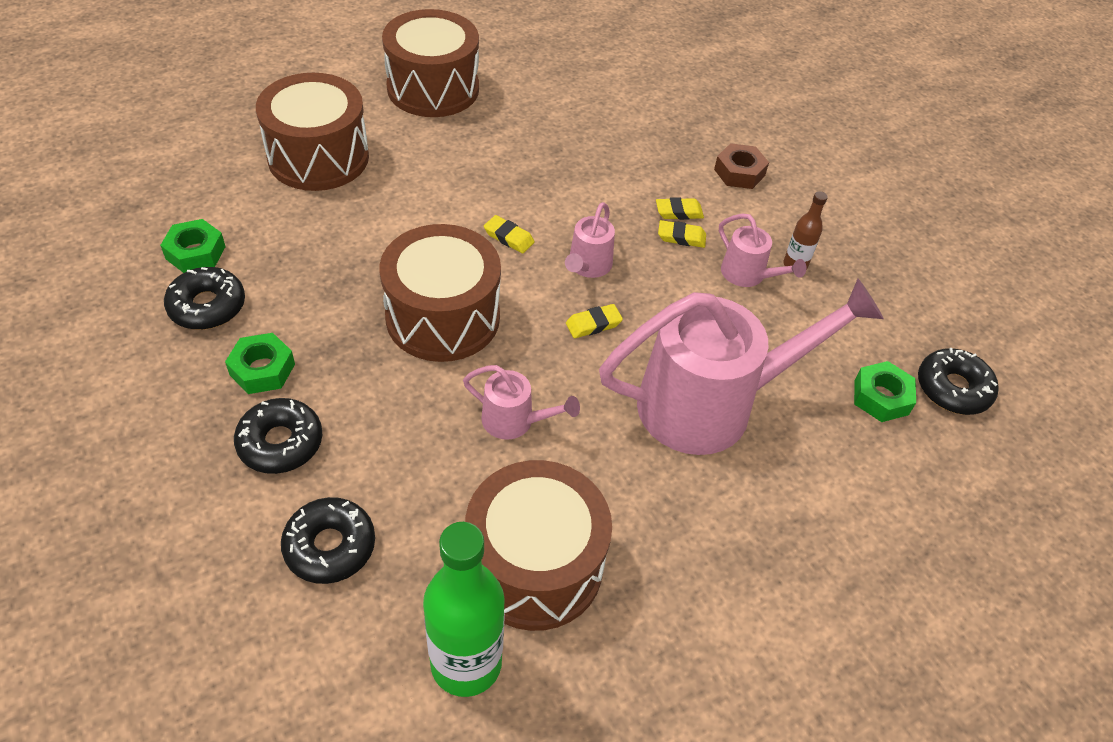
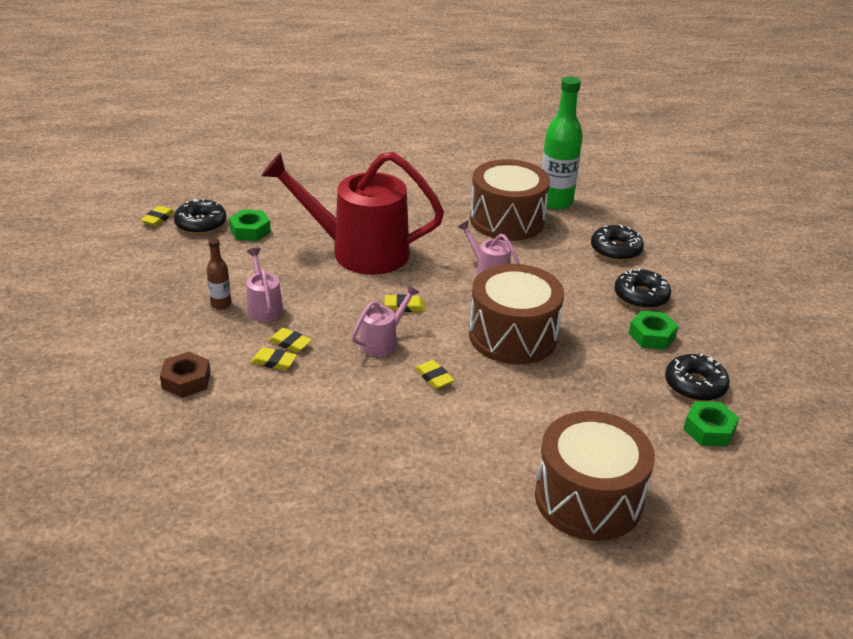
camera: 155 degrees left, 15 degrees down
brown drum [382,9,479,117] -> none
pink watering can [599,279,884,455] -> red watering can [261,152,444,275]
none -> yellow eraser [141,206,174,226]

